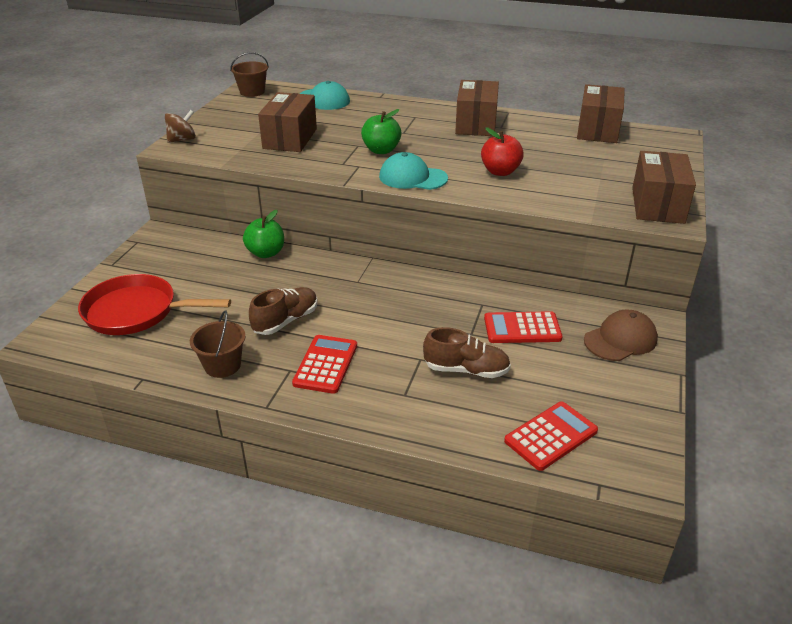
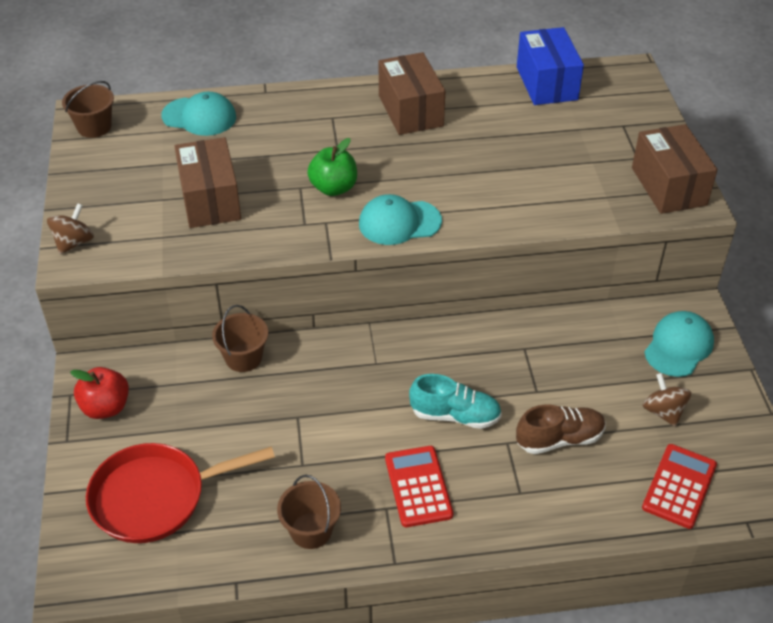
camera: 25 degrees left, 10 degrees up
green apple [243,210,284,258] -> brown bucket [212,305,268,372]
brown shoe [249,287,318,335] -> none
red apple [481,127,524,176] -> red apple moved to [70,367,129,419]
red calculator [484,311,563,343] -> none
brown box [577,84,625,143] -> blue box [517,27,584,105]
brown cap [584,310,658,361] -> turquoise cap [644,311,714,377]
none -> turquoise shoe [409,374,502,429]
none -> brown spinning top [643,373,691,427]

